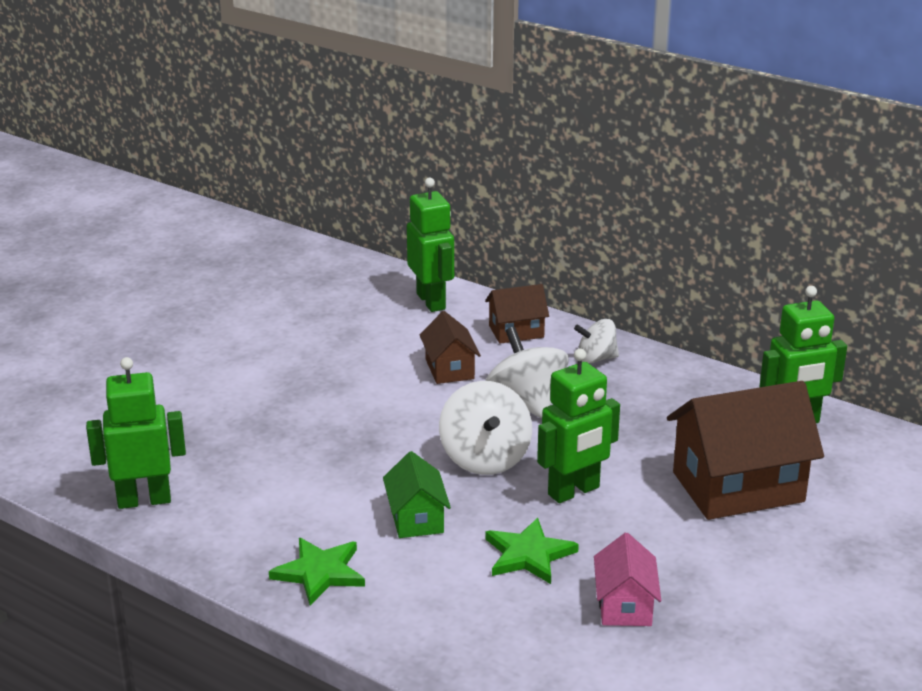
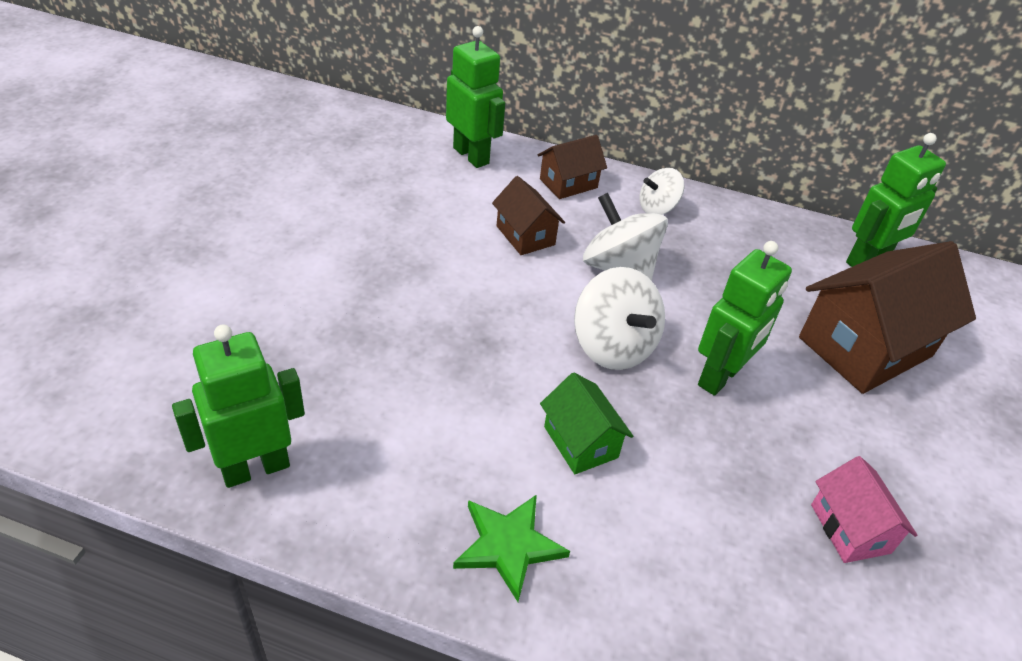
camera: 20 degrees left, 15 degrees up
green star [485,518,579,584] -> none

